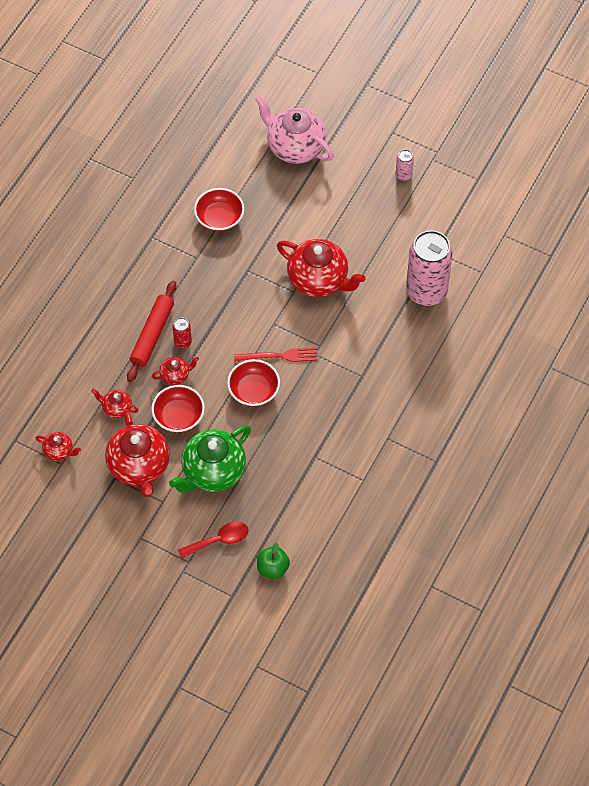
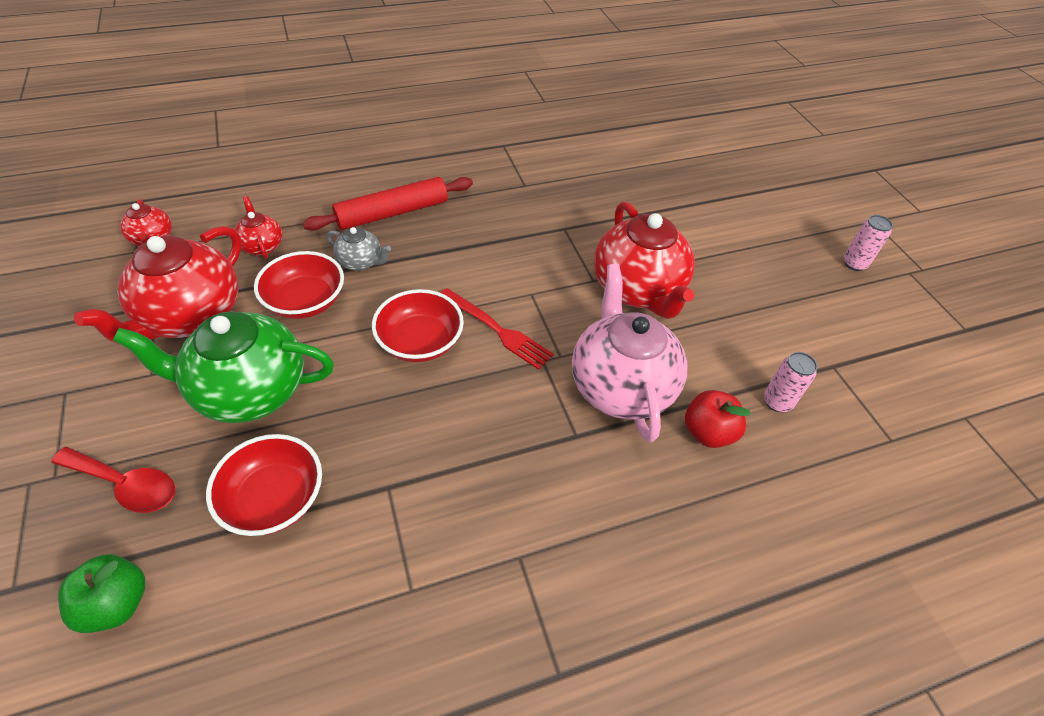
camera: 40 degrees right, 10 degrees down
red teapot [152,357,199,385] -> grey teapot [326,227,391,271]
red can [173,318,192,348] -> none
red bowl [194,188,244,232] -> red bowl moved to [206,434,322,536]
pink teapot [255,95,334,164] -> pink teapot moved to [572,264,687,442]
pink can [406,230,453,306] -> pink can [764,352,817,412], size x0.42
none -> red apple [685,390,751,448]

